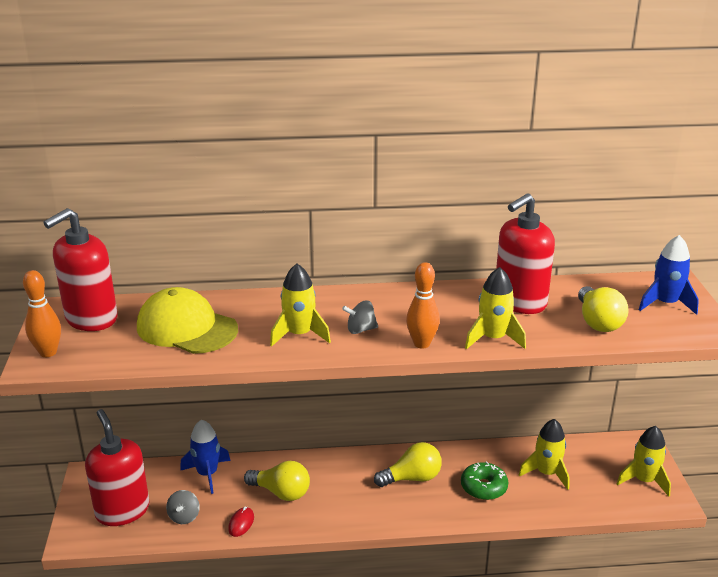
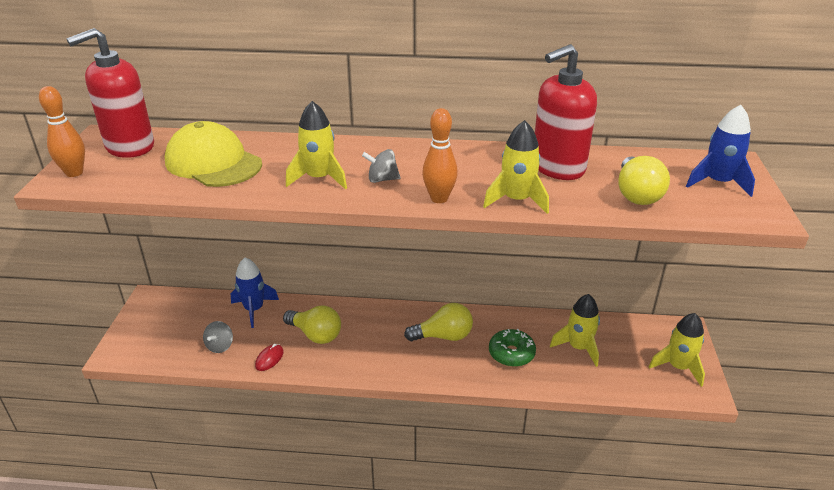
camera: 10 degrees right, 5 degrees up
red soap dispenser [85,409,150,526] -> none

